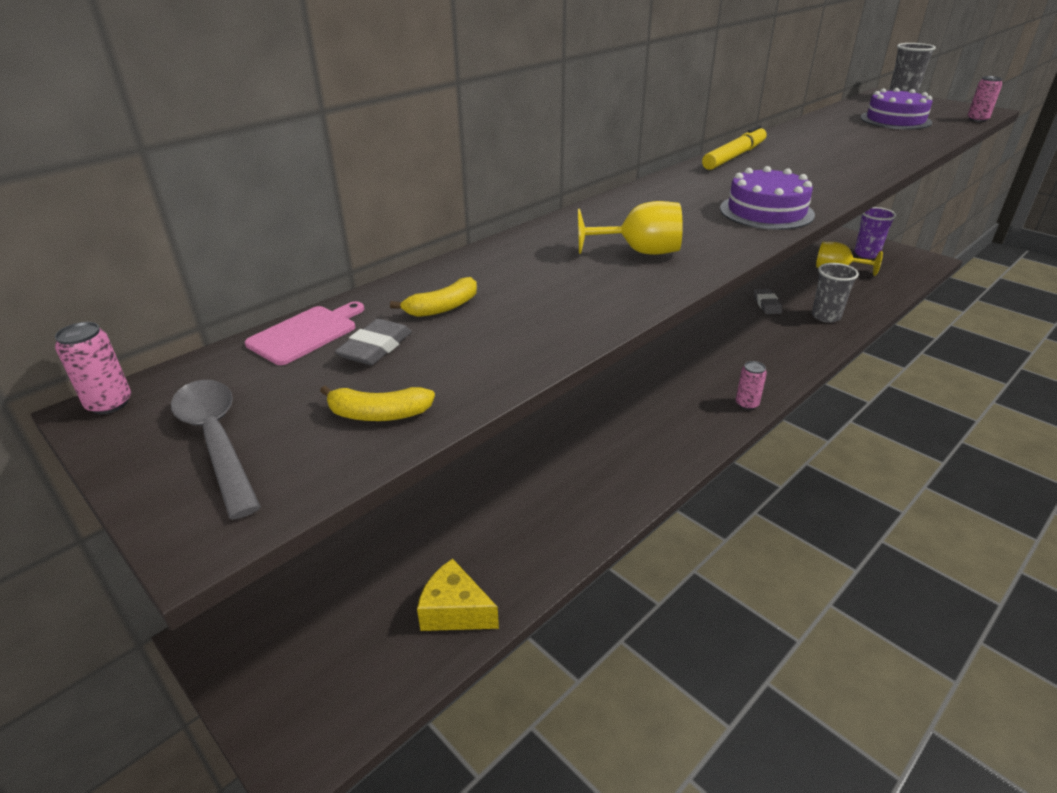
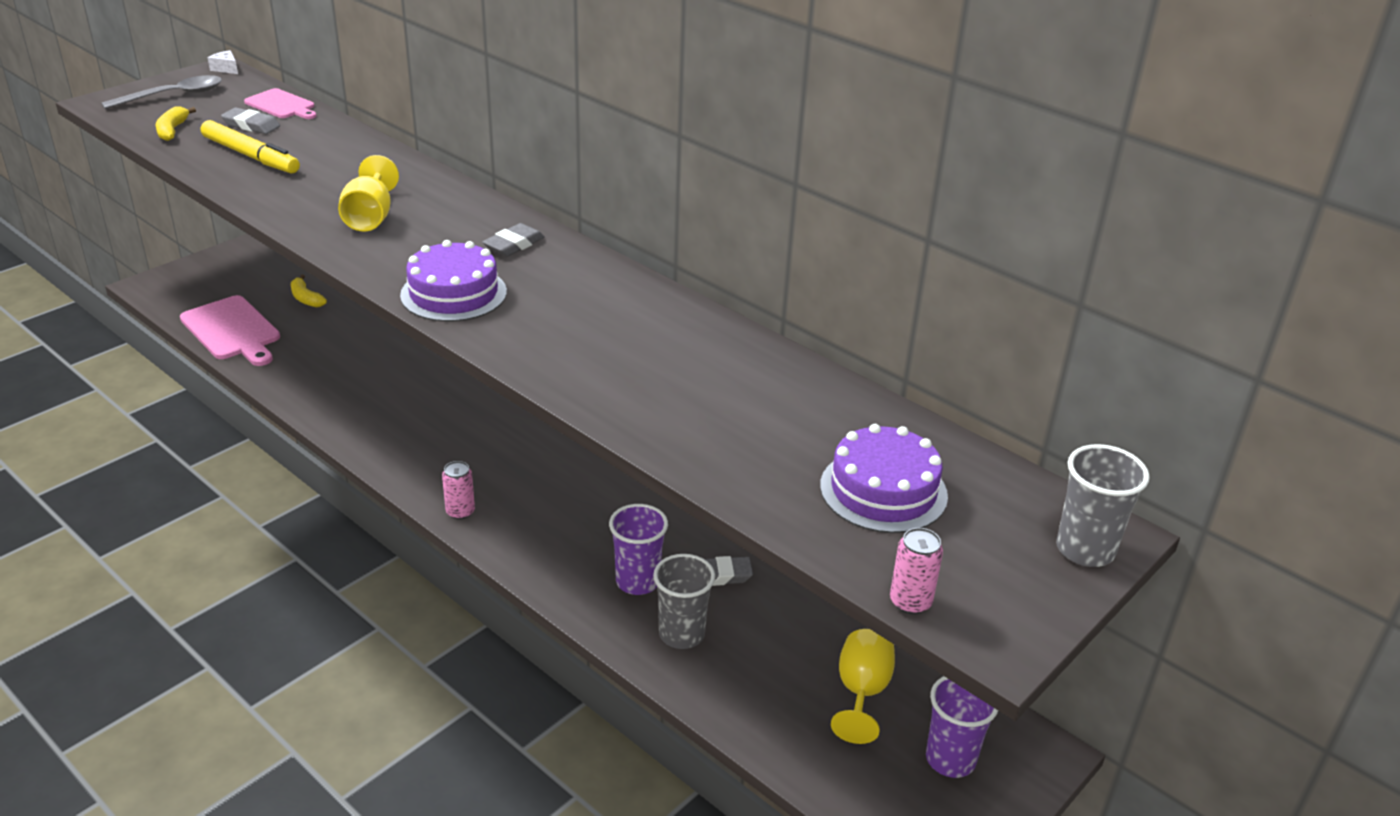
camera: 85 degrees right, 0 degrees up
pink can [55,322,131,414] -> white cheese [208,50,238,74]
yellow banana [390,277,477,317] -> yellow banana moved to [291,275,327,307]
yellow cheese [417,559,499,631] -> pink cutting board [180,295,280,366]
yellow marker [702,125,767,170] -> yellow marker moved to [201,120,300,173]
none -> grey eraser [482,223,545,256]
none -> purple cup [609,504,668,595]

